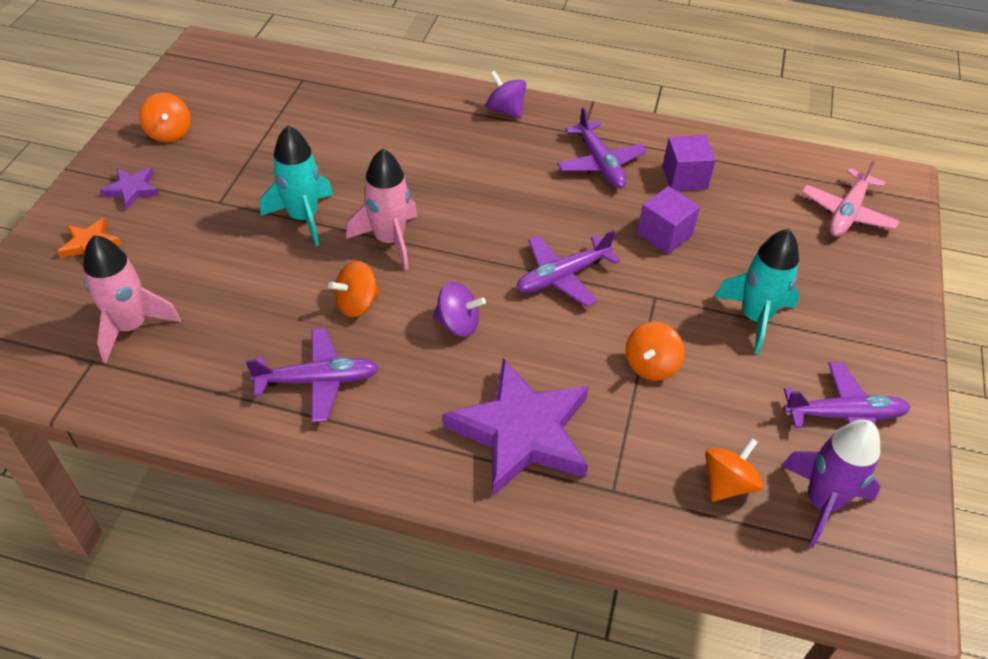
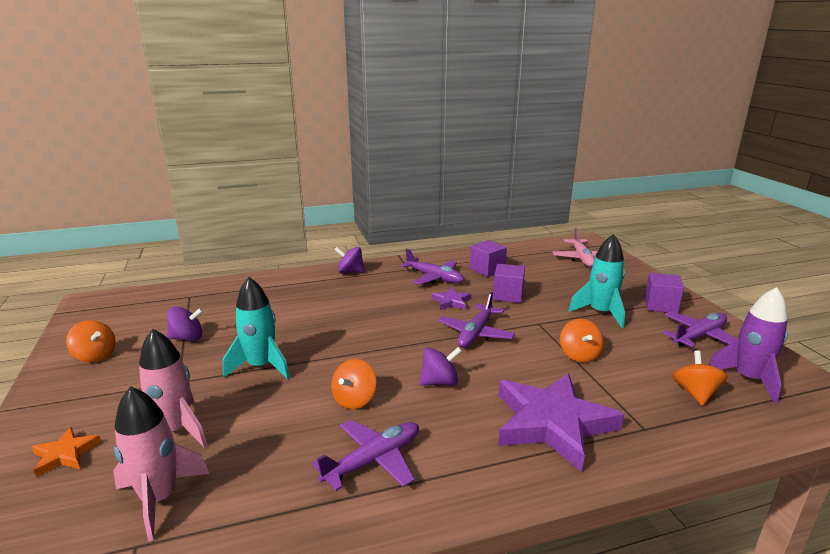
camera: 30 degrees left, 25 degrees down
purple star [100,167,159,209] -> purple star moved to [432,288,471,310]
pink rocket [346,149,417,270] -> pink rocket moved to [139,329,207,447]
none -> purple spinning top [167,307,203,341]
none -> purple cube [645,273,684,313]

